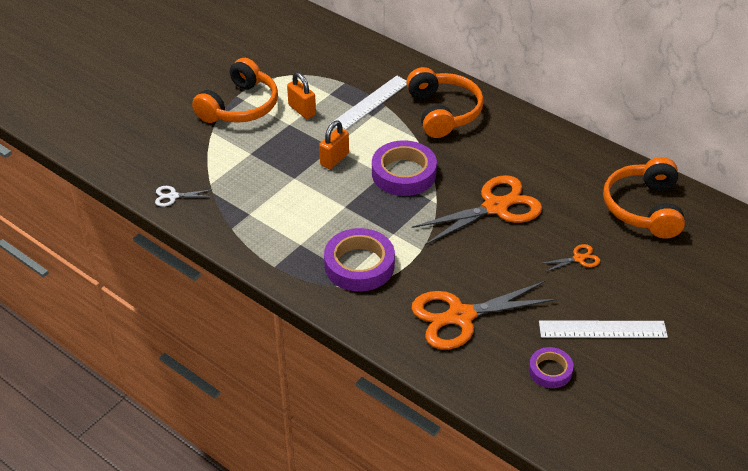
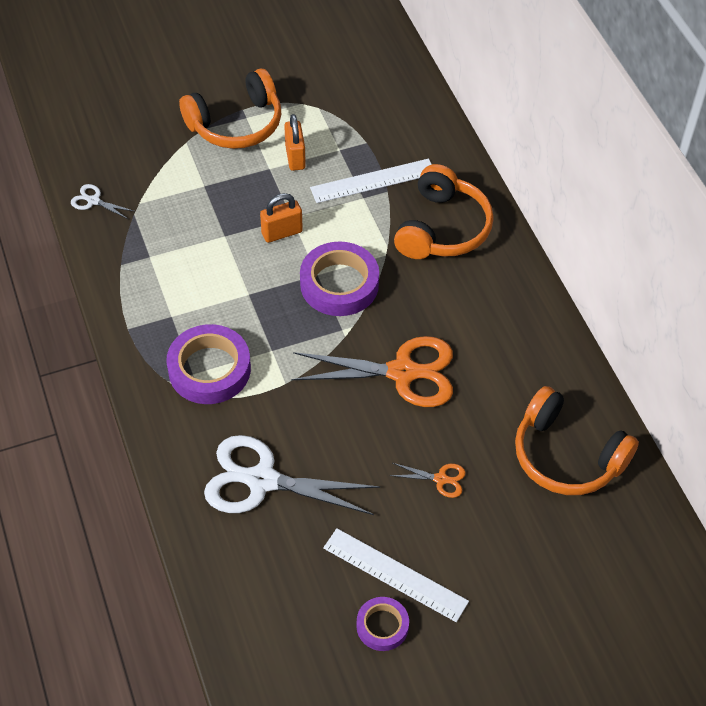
camera: 30 degrees right, 10 degrees up
orange scissors [411,281,557,350] -> white scissors [204,435,380,515]
purple tape [529,347,574,388] -> purple tape moved to [356,597,409,651]
orange headphones [603,157,685,238] -> orange headphones turned 90 degrees counterclockwise [515,386,639,495]

